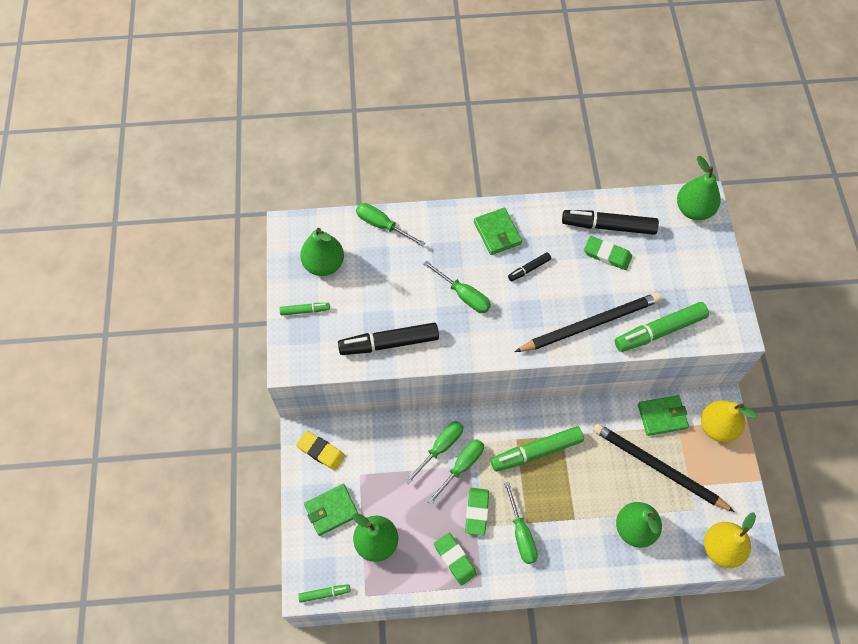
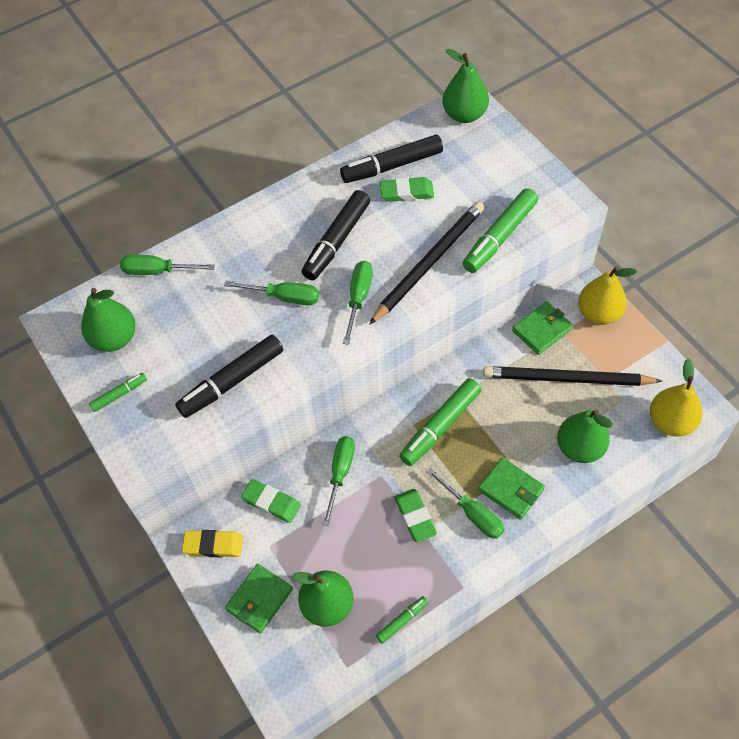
camera: 25 degrees left, 5 degrees down
green marker [298,584,351,603] -> green marker moved to [376,596,428,644]
green screwdriver [427,439,484,505] -> green screwdriver moved to [343,261,373,345]
green eraser [434,533,477,586] -> green eraser moved to [241,479,301,523]
green wallet [474,208,522,255] -> green wallet moved to [478,458,545,520]
black marker [508,252,551,281] -> black marker [302,190,370,280], size x1.98

